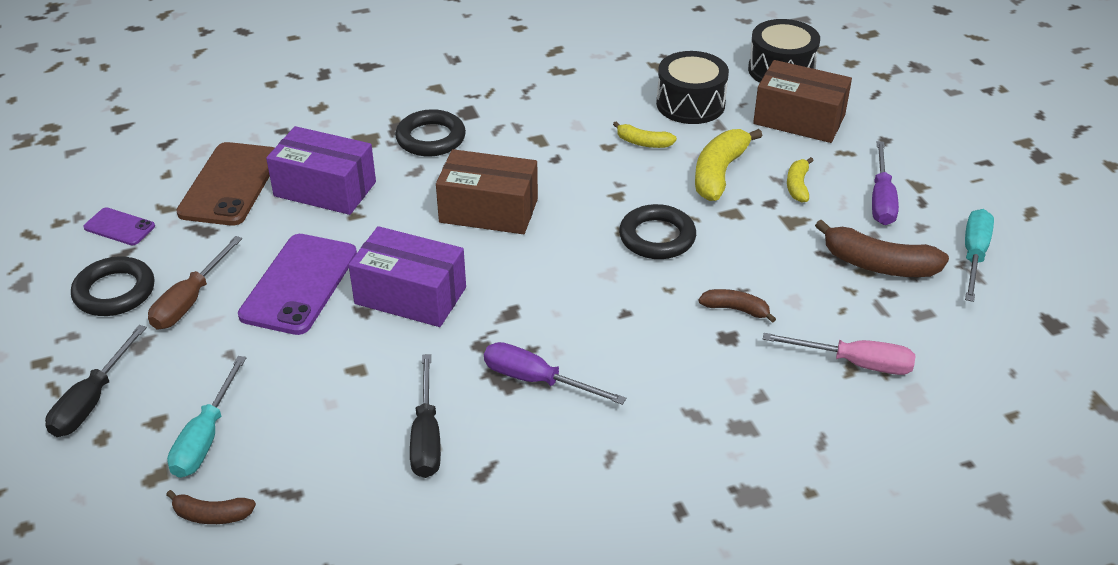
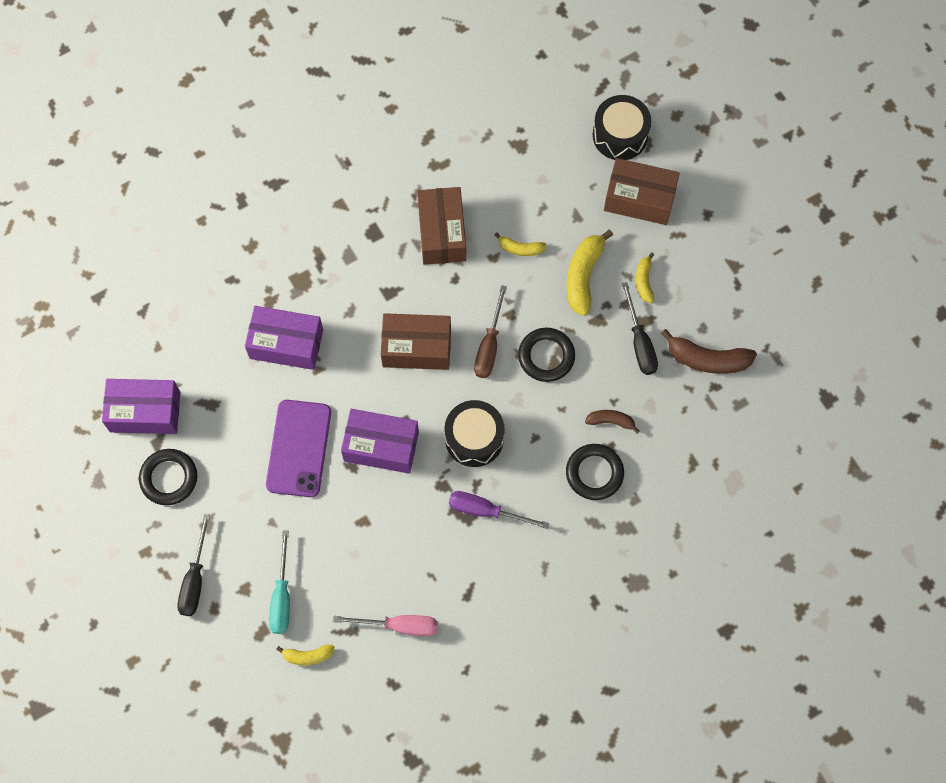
camera: 10 degrees left, 30 degrees up
purple phone [83,207,155,245] -> purple box [102,379,181,434]
brown screwdriver [148,236,242,330] -> brown screwdriver moved to [474,285,507,378]
brown banana [166,490,256,524] -> yellow banana [276,645,334,665]
brown phone [176,142,274,226] -> none
black ring [395,109,466,156] -> black ring moved to [566,444,624,500]
black screwdriver [410,354,441,478] -> black screwdriver moved to [622,282,658,375]
black drum [656,51,729,124] -> black drum moved to [445,400,504,467]
pink screwdriver [763,333,916,375] -> pink screwdriver moved to [333,615,438,636]
purple screwdriver [872,141,899,225] -> none
turquoise screwdriver [965,209,994,302] -> none
none -> brown box [417,187,466,265]

